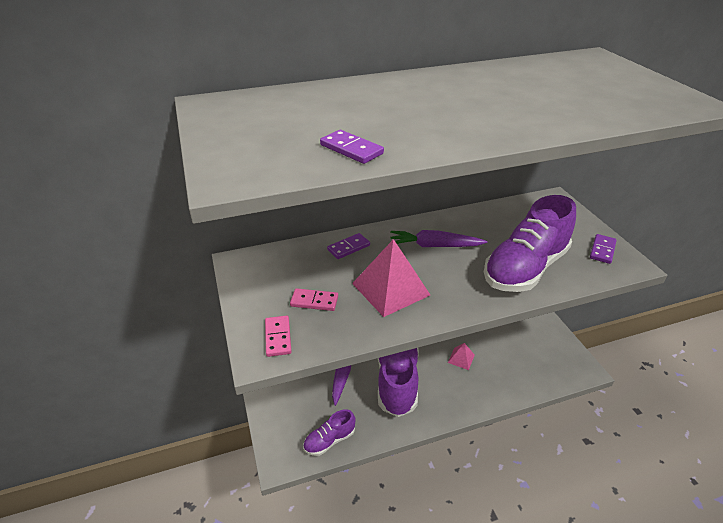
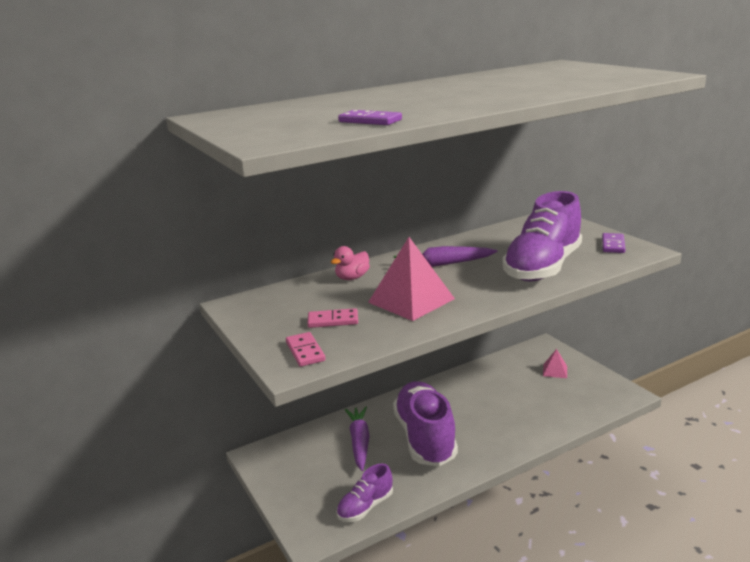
camera: 10 degrees left, 15 degrees down
purple domino [327,233,370,259] -> pink duck [331,246,370,280]
pink pyramid [448,343,475,370] -> pink pyramid moved to [543,349,567,378]

